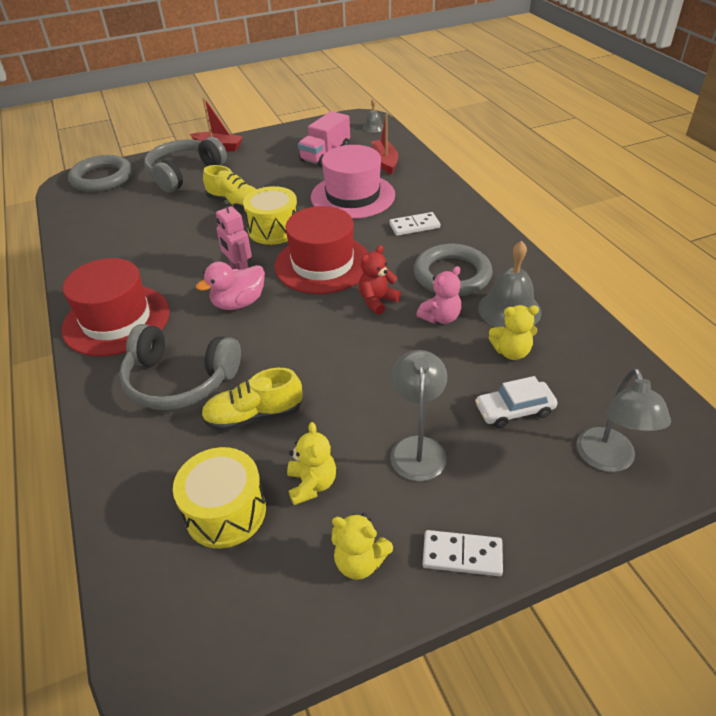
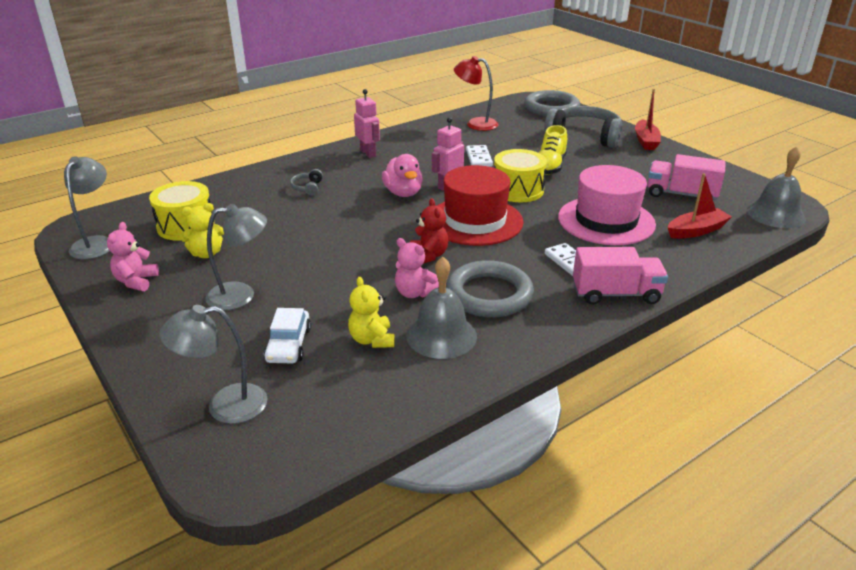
camera: 75 degrees right, 10 degrees down
red hat [61,258,170,356] -> pink robot [354,89,380,158]
grey headphones [119,324,241,410] -> grey headphones [290,169,323,196], size x0.42
pink duck [196,262,265,310] -> pink duck turned 150 degrees counterclockwise [382,154,423,197]
yellow shoe [201,368,303,431] -> none
yellow teddy bear [332,513,393,580] -> pink teddy bear [107,222,159,291]
red teddy bear [359,245,401,315] -> red teddy bear turned 45 degrees clockwise [410,198,449,264]
grey bell [363,99,384,133] -> grey bell [747,146,806,228], size x1.91
white domino [422,530,503,576] -> white domino moved to [466,145,493,167]
white car [475,376,557,428] -> white car turned 150 degrees counterclockwise [264,308,311,363]
none -> grey lamp [64,156,110,259]
none -> red lamp [454,56,499,131]
none -> pink truck [573,247,668,305]

